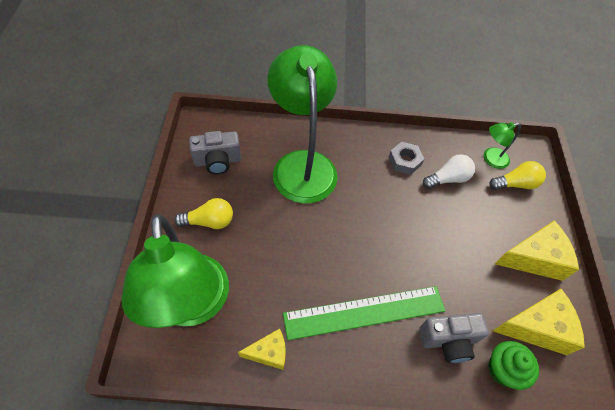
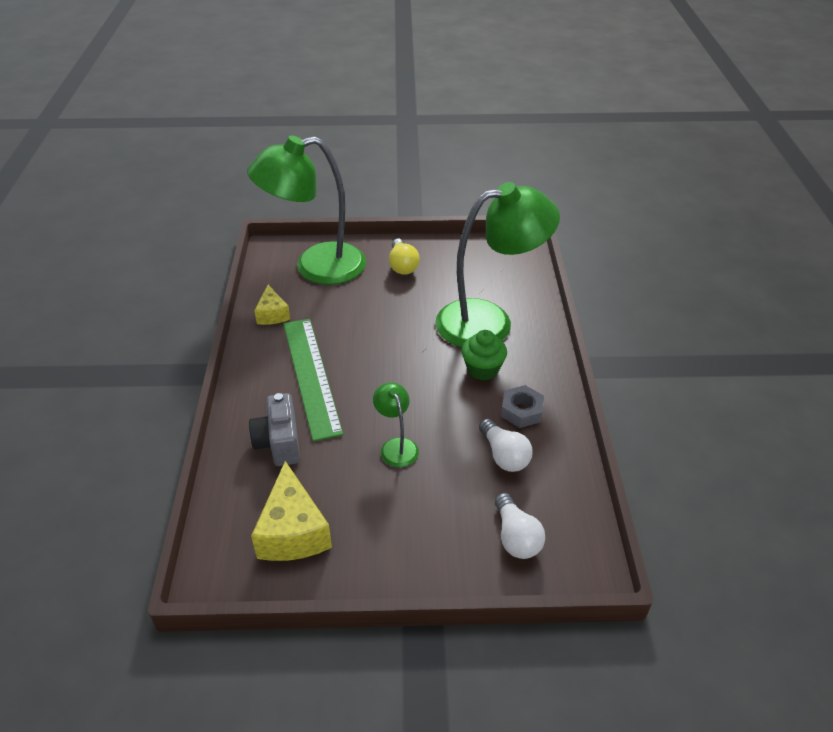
camera: 90 degrees right, 15 degrees down
grey camera [189,131,241,174] -> none
green lamp [484,122,521,169] -> green lamp moved to [373,382,419,467]
green cupcake [488,341,539,390] -> green cupcake moved to [462,330,507,381]
yellow light bulb [489,161,546,190] -> white light bulb [495,493,545,559]
yellow cheese [495,220,579,281] -> none

